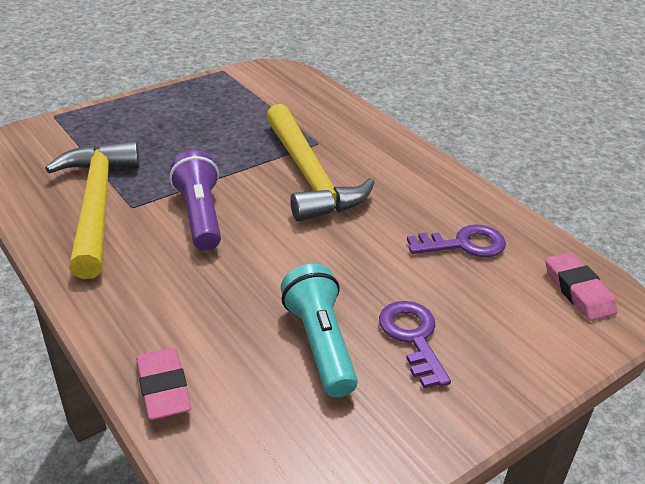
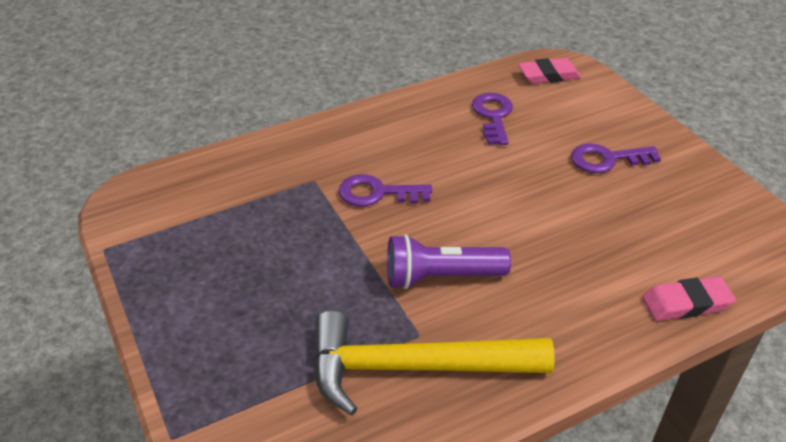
camera: 80 degrees left, 5 degrees up
yellow hammer [266,104,375,222] -> purple key [338,174,432,207]
turquoise flashlight [281,264,358,398] -> none

